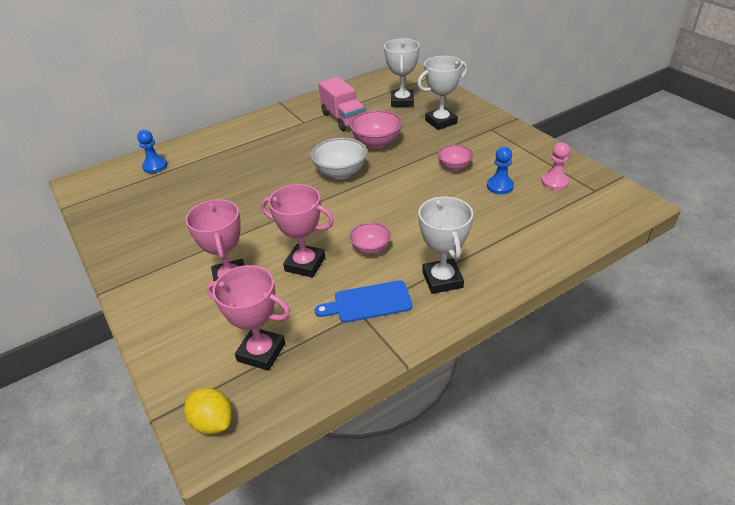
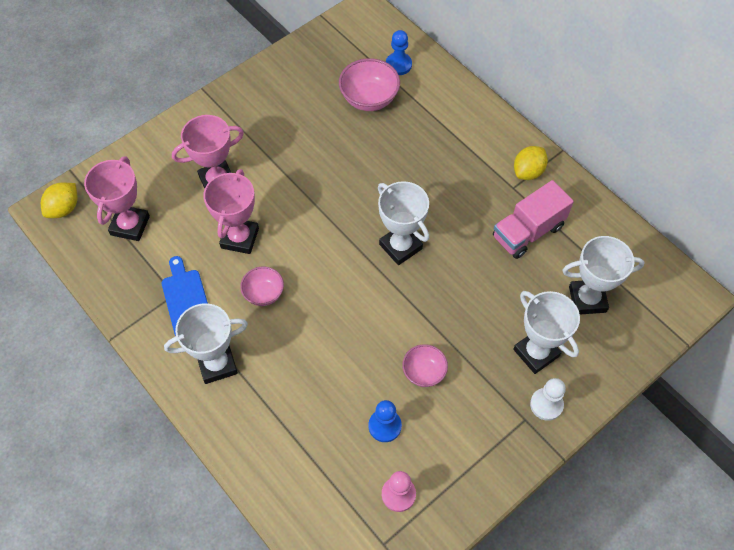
camera: 80 degrees right, 20 degrees up
white bowl [311,138,367,179] -> white trophy [378,181,429,265]
pink bowl [350,110,403,149] -> pink bowl moved to [339,58,400,111]
none -> yellow lemon [514,146,548,180]
none -> white pawn [530,378,566,421]

